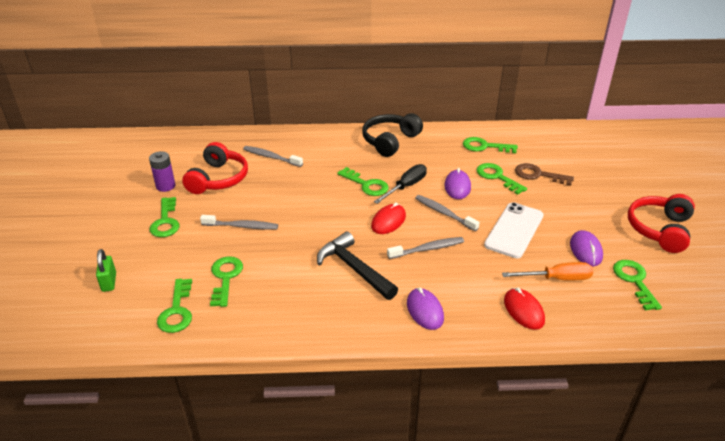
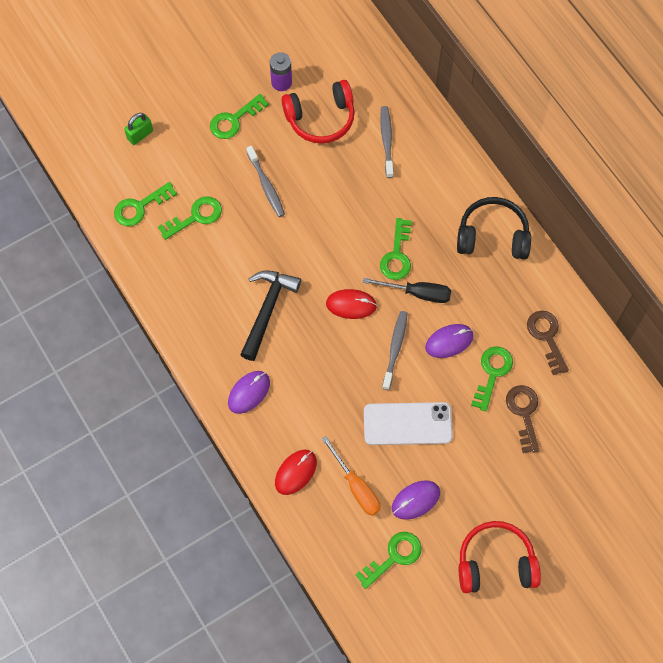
camera: 60 degrees right, 30 degrees up
grey toothbrush [387,237,464,259] -> none
green key [463,137,518,153] -> brown key [527,311,569,375]

